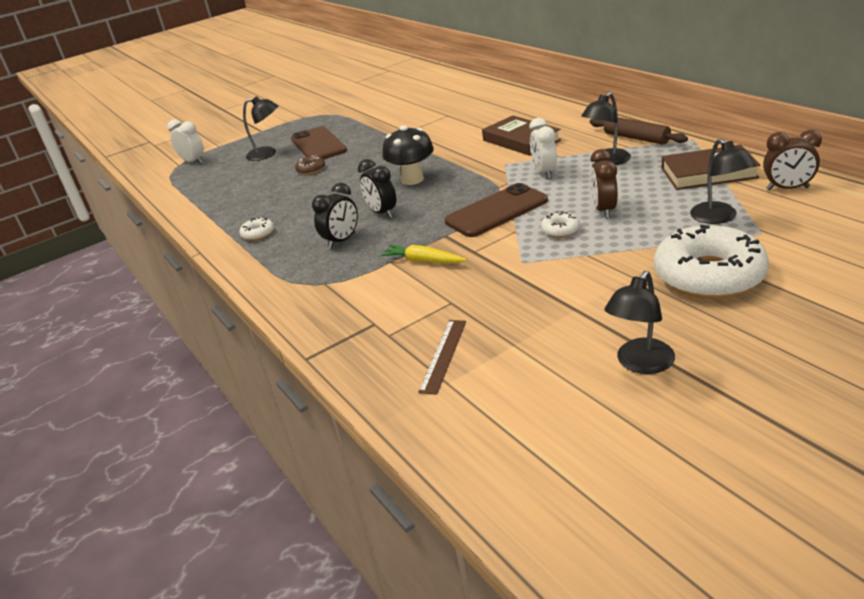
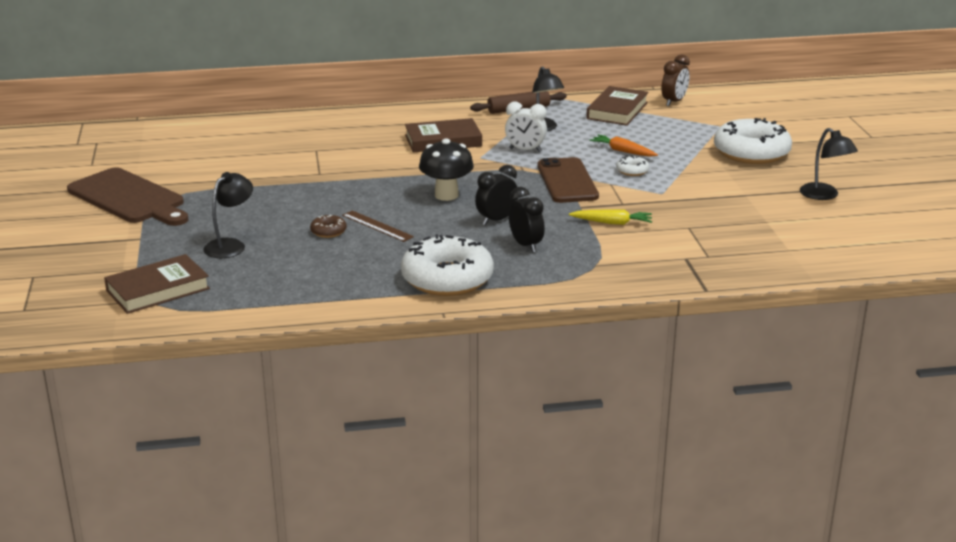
camera: 70 degrees left, 5 degrees down
white clock [167,119,204,164] -> brown book [104,254,210,314]
white donut [239,217,274,241] -> white donut [401,234,494,296], size x2.39
brown phone [291,126,347,160] -> none
black clock [358,159,396,218] -> black clock turned 150 degrees clockwise [475,165,518,225]
yellow carrot [381,245,467,263] -> yellow carrot turned 135 degrees counterclockwise [569,209,652,225]
brown ruler [418,320,466,395] -> brown ruler moved to [342,210,414,242]
brown clock [590,149,618,218] -> orange carrot [589,135,658,157]
black lamp [690,138,756,224] -> none
none -> brown cutting board [67,167,188,226]

